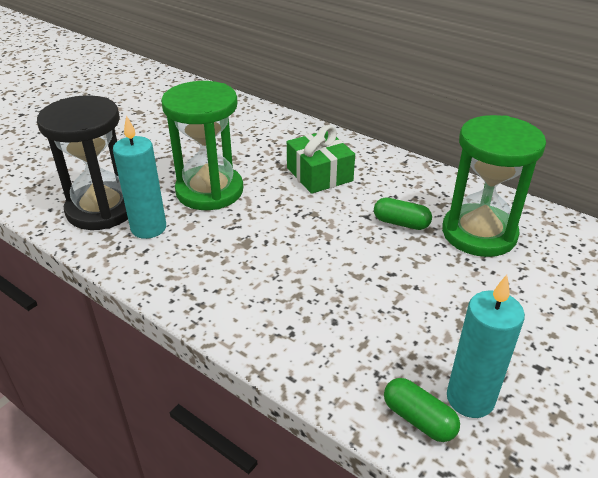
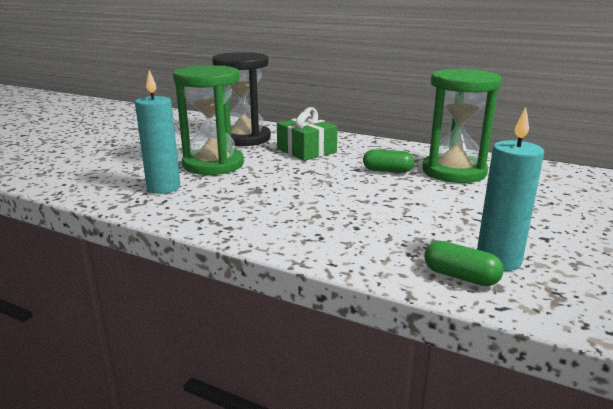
camera: 10 degrees left, 15 degrees down
black hourglass [37,95,128,230] -> black hourglass moved to [212,52,271,146]

